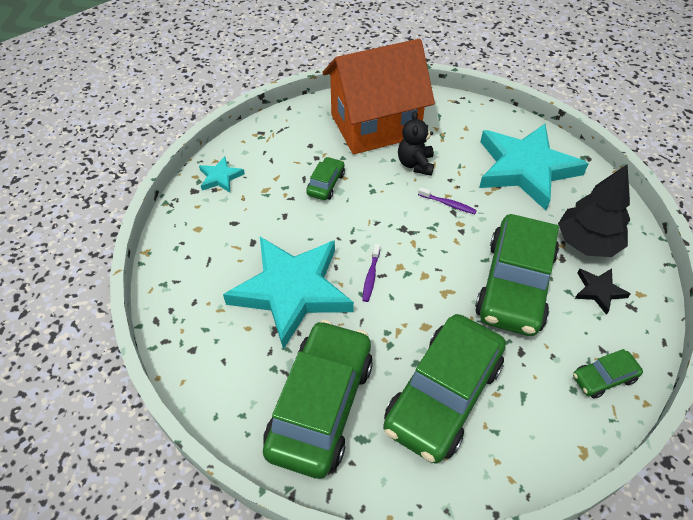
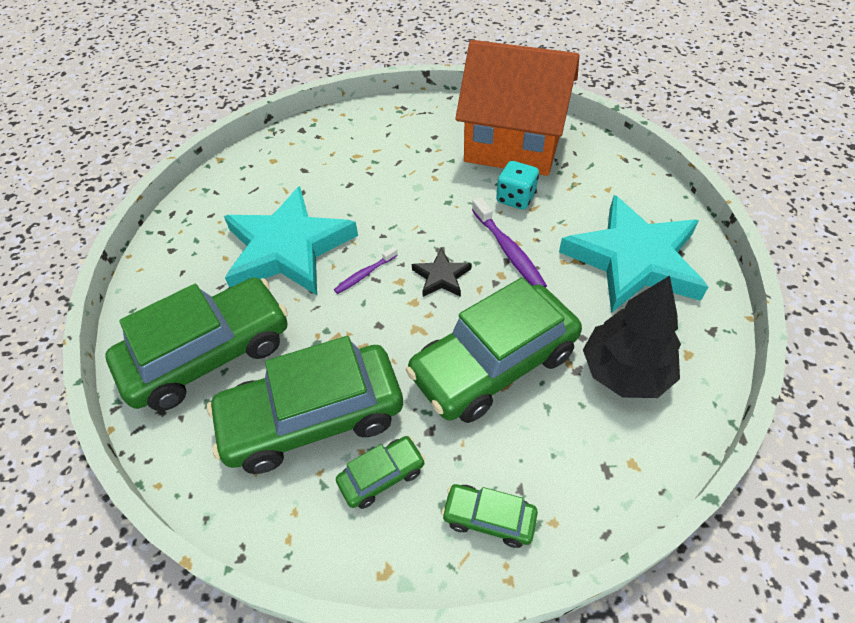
camera: 40 degrees right, 0 degrees up
turquoise star [199,156,245,193] -> none
green car [306,157,345,200] -> green car moved to [336,436,425,509]
black teddy bear [398,111,434,176] -> turquoise dice [496,161,539,210]
purple toothbrush [418,187,477,214] -> purple toothbrush [472,197,547,287], size x1.69
black star [575,269,630,315] -> black star moved to [412,248,472,297]

